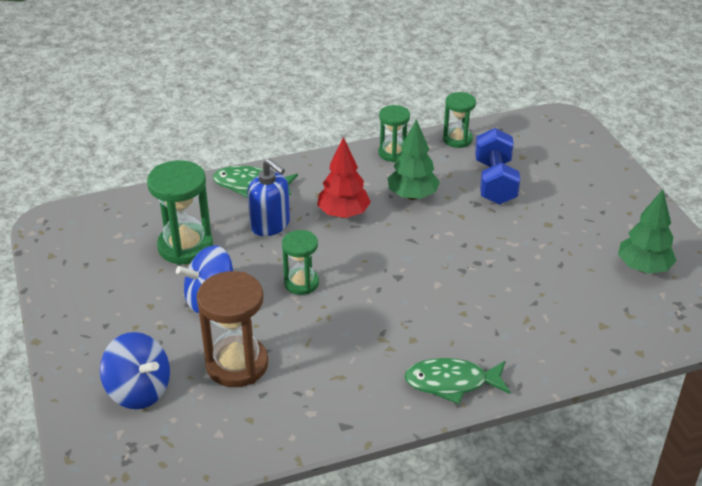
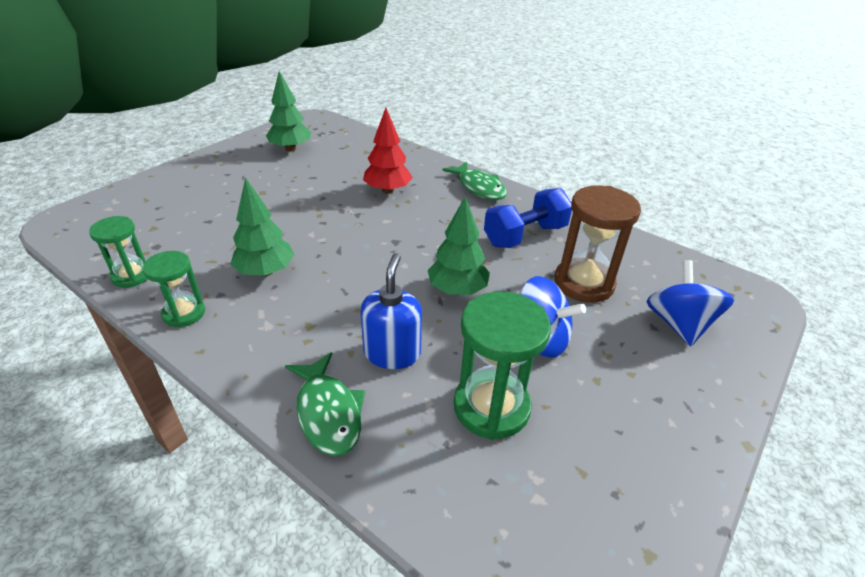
camera: 125 degrees left, 0 degrees up
green hourglass [282,230,319,295] -> green tree [428,196,490,295]
red tree [317,137,371,218] -> red tree moved to [363,108,413,194]
blue dumbbell [475,128,521,205] -> blue dumbbell moved to [484,188,572,248]

